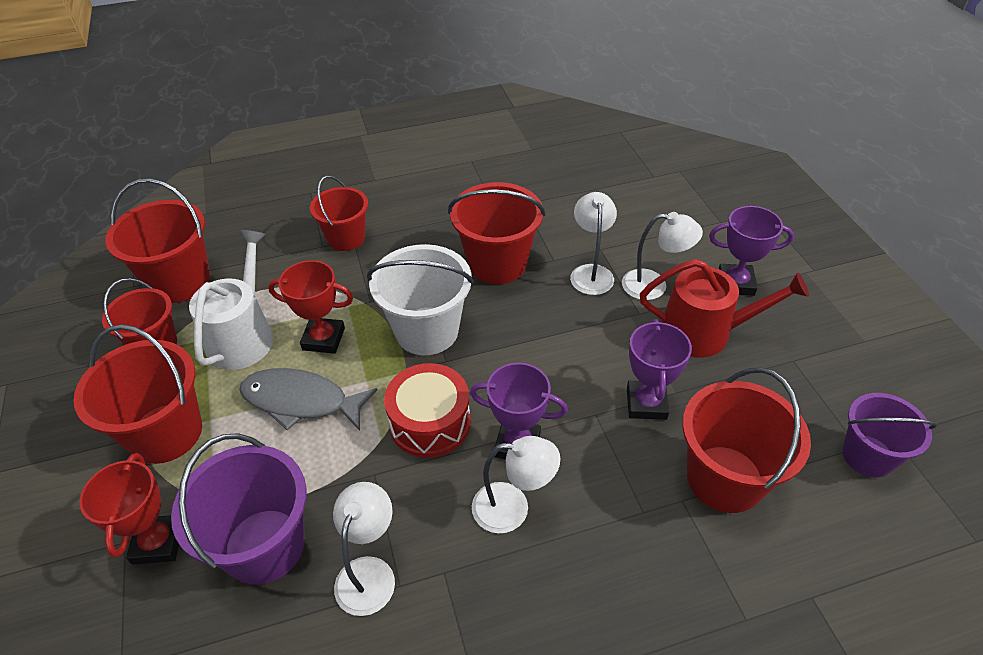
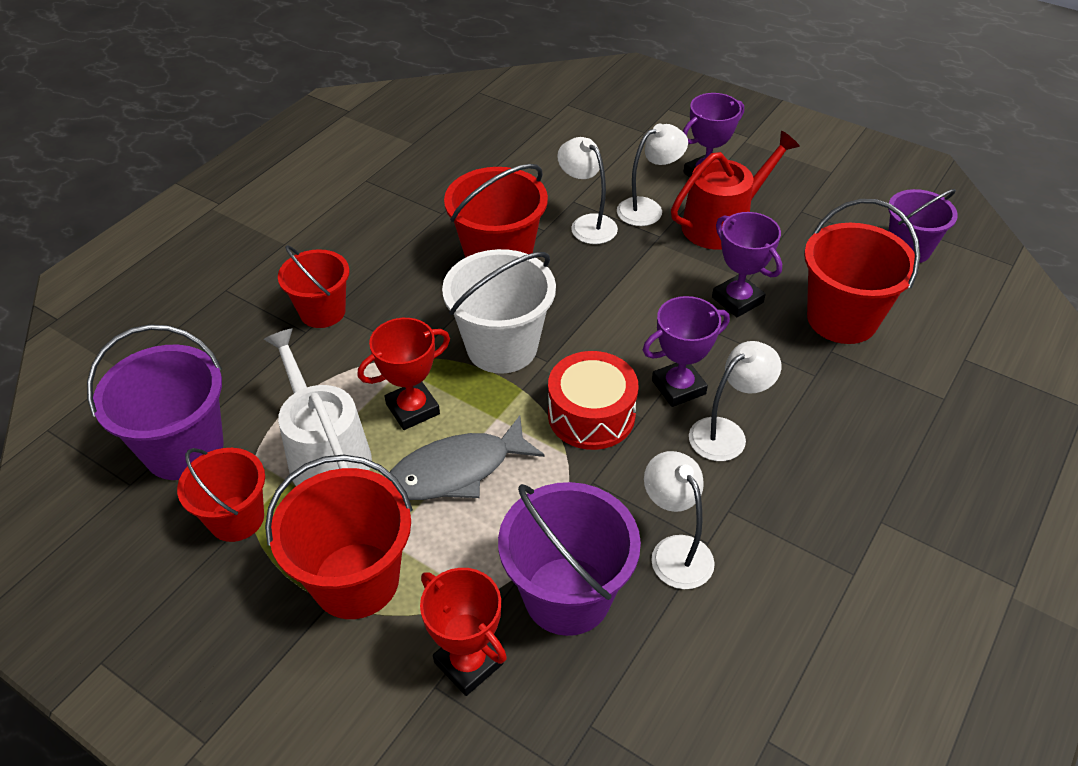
camera: 40 degrees left, 0 degrees up
red bucket [105,178,210,303] -> purple bucket [87,324,223,480]

